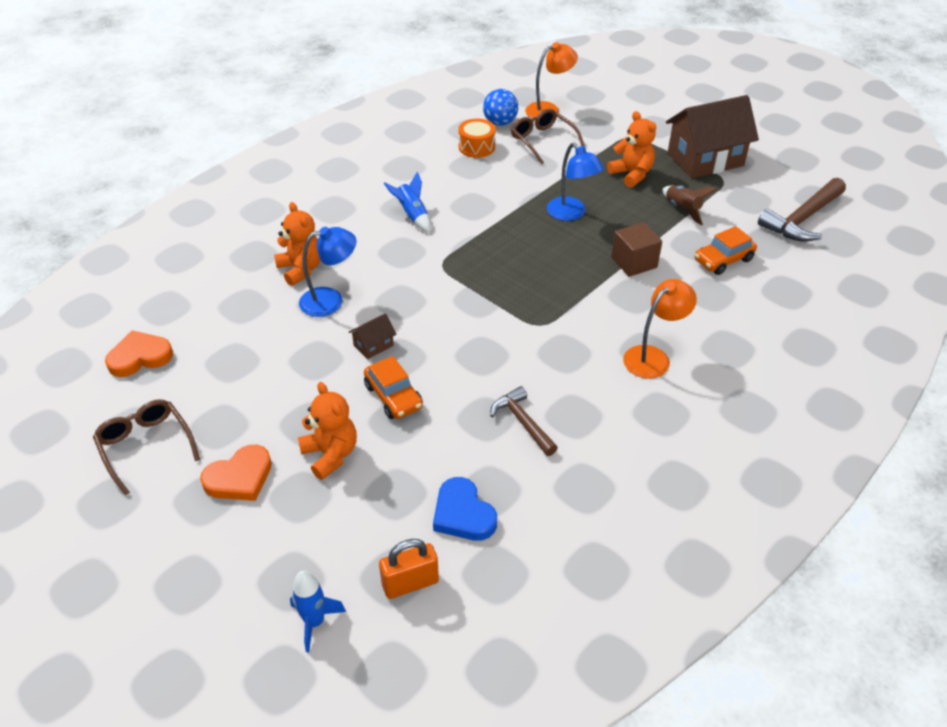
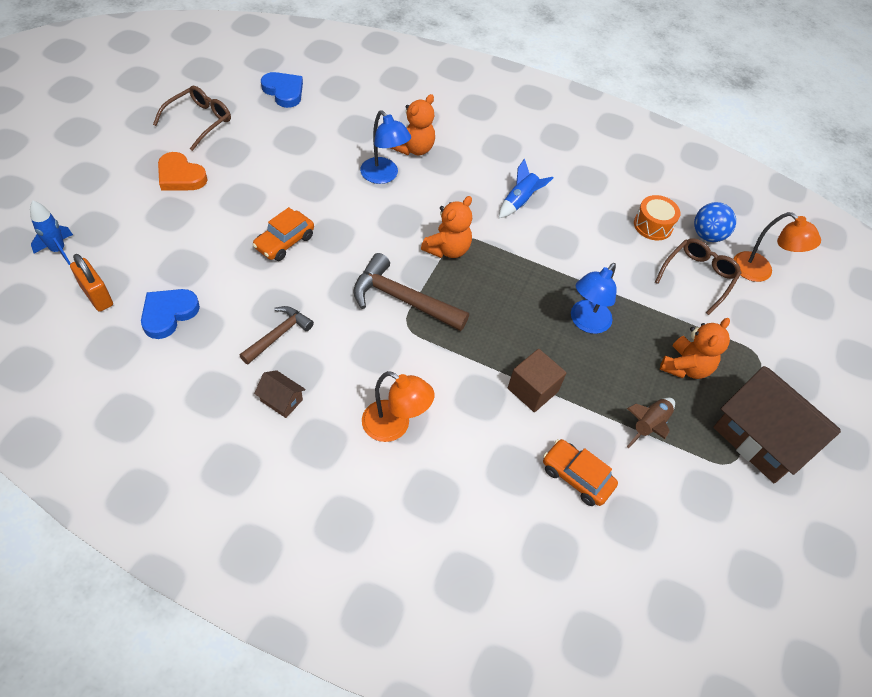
camera: 65 degrees right, 10 degrees up
orange heart [105,330,173,377] -> blue heart [261,72,303,108]
orange teddy bear [298,382,357,480] -> orange teddy bear moved to [421,196,472,258]
brown house [349,313,396,359] -> brown house moved to [254,370,306,418]
brown hammer [758,178,846,241] -> brown hammer moved to [353,253,469,331]

